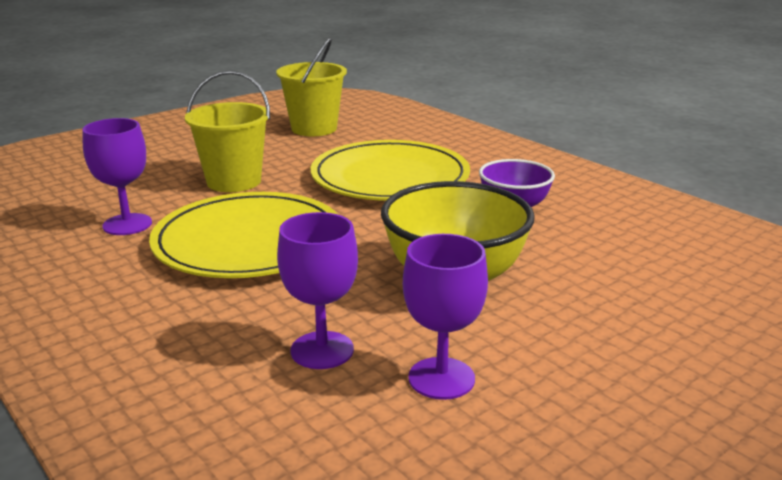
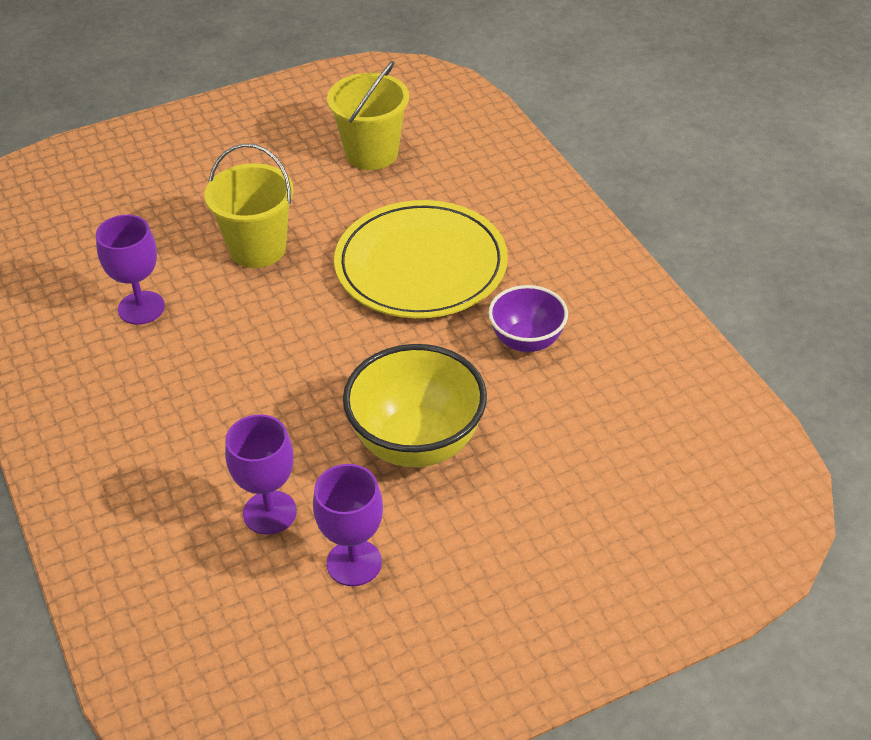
camera: 15 degrees right, 20 degrees up
yellow plate [149,192,337,278] -> none

